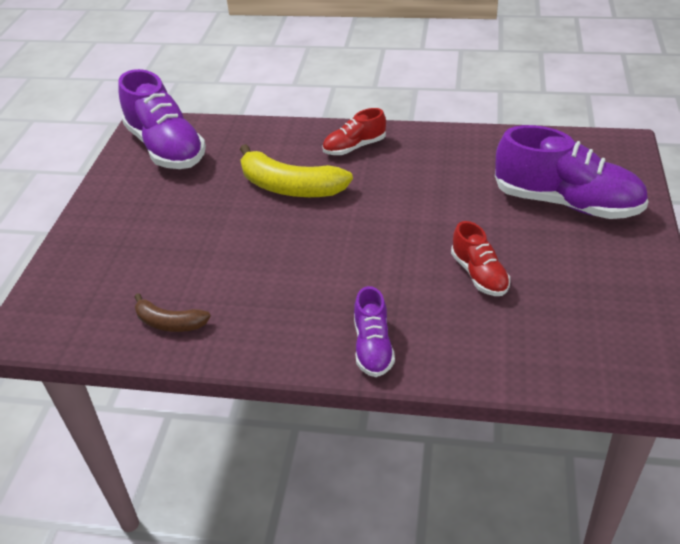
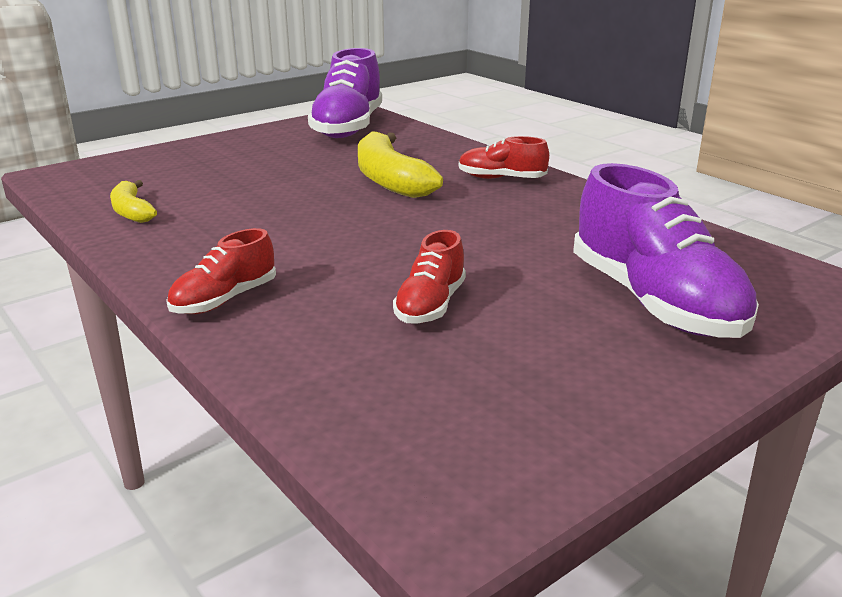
camera: 40 degrees right, 15 degrees down
brown banana [135,293,211,332] -> yellow banana [110,180,157,223]
purple shoe [354,286,395,377] -> red shoe [166,228,276,314]

